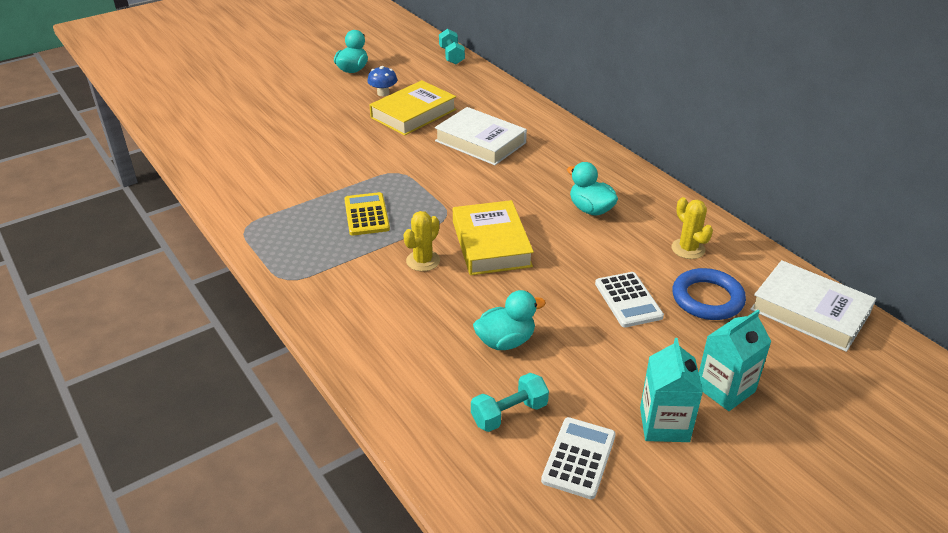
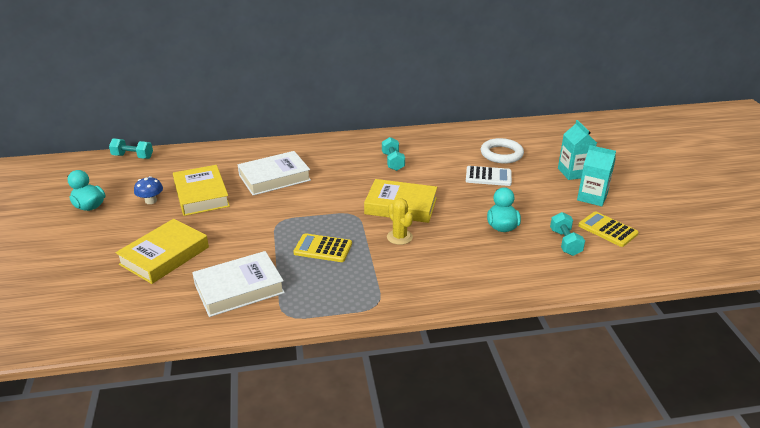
camera: 65 degrees left, 5 degrees down
white calculator [541,417,616,499] -> yellow calculator [578,211,639,247]
turquoise duck [567,162,618,216] -> turquoise dumbbell [382,137,405,171]
yellow cactus [672,197,713,259] -> none
blue ring [672,268,746,320] -> white ring [481,138,524,164]
white book [750,260,876,352] -> white book moved to [192,251,285,317]
none -> yellow book [115,219,209,284]

